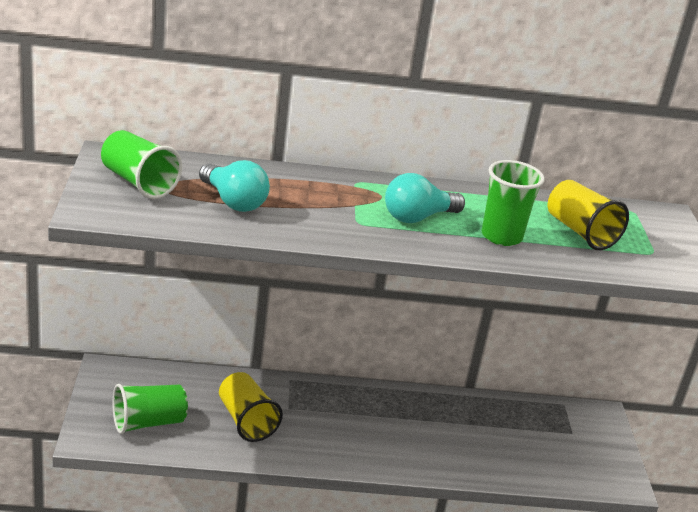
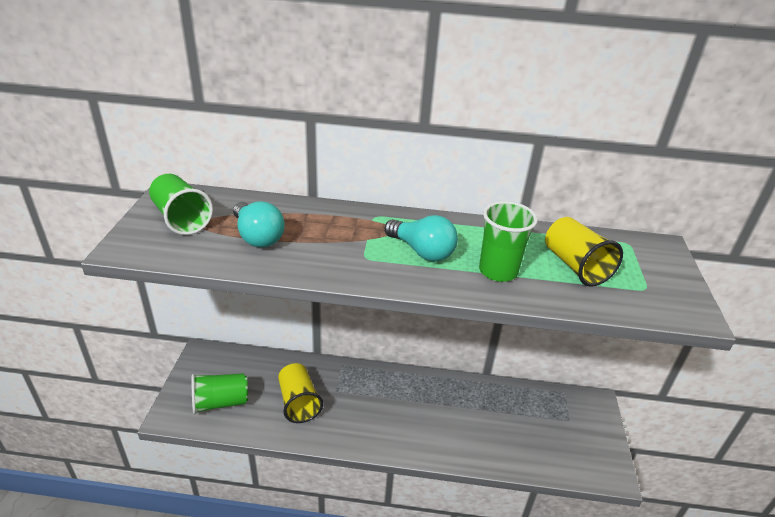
camera: 10 degrees right, 5 degrees up
turquoise light bulb [385,173,465,223] -> turquoise light bulb turned 120 degrees counterclockwise [385,215,458,262]

